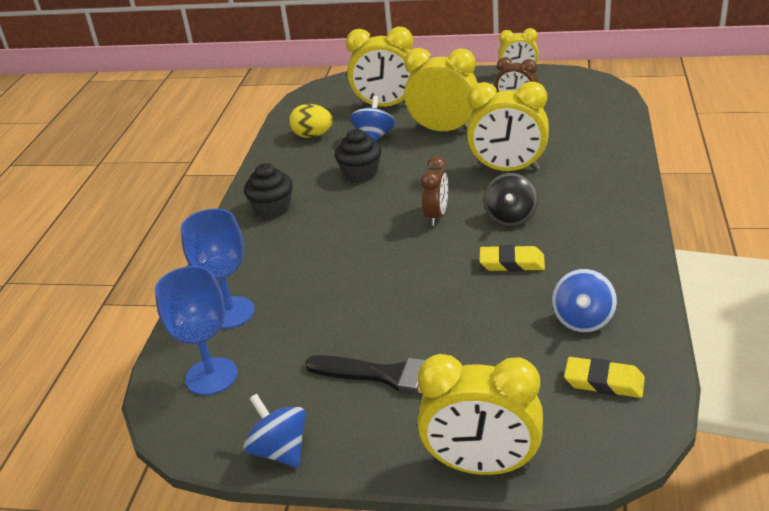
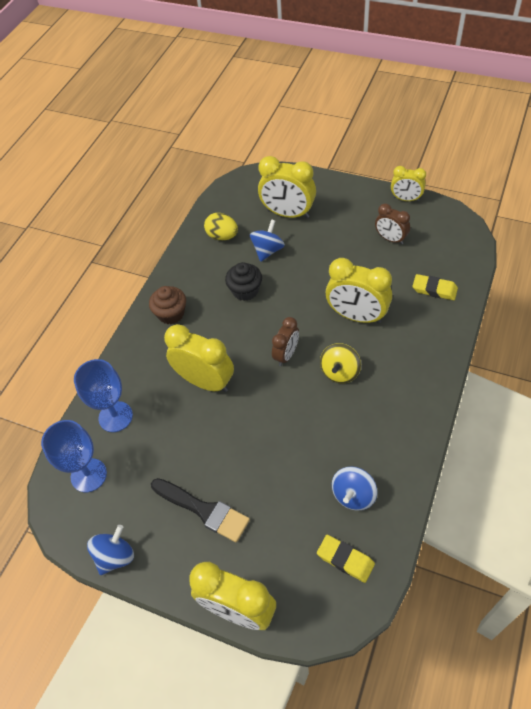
camera: 15 degrees right, 20 degrees up
blue spinning top [243,394,306,468] -> blue spinning top turned 60 degrees clockwise [87,525,134,575]
black cupcake [244,163,293,218] -> brown cupcake [149,286,186,324]
yellow clock [404,48,478,131] -> yellow clock moved to [164,324,234,392]
yellow eraser [479,245,545,272] -> yellow eraser moved to [413,274,458,300]
black spinning top [483,173,538,227] -> yellow spinning top [320,343,361,383]

